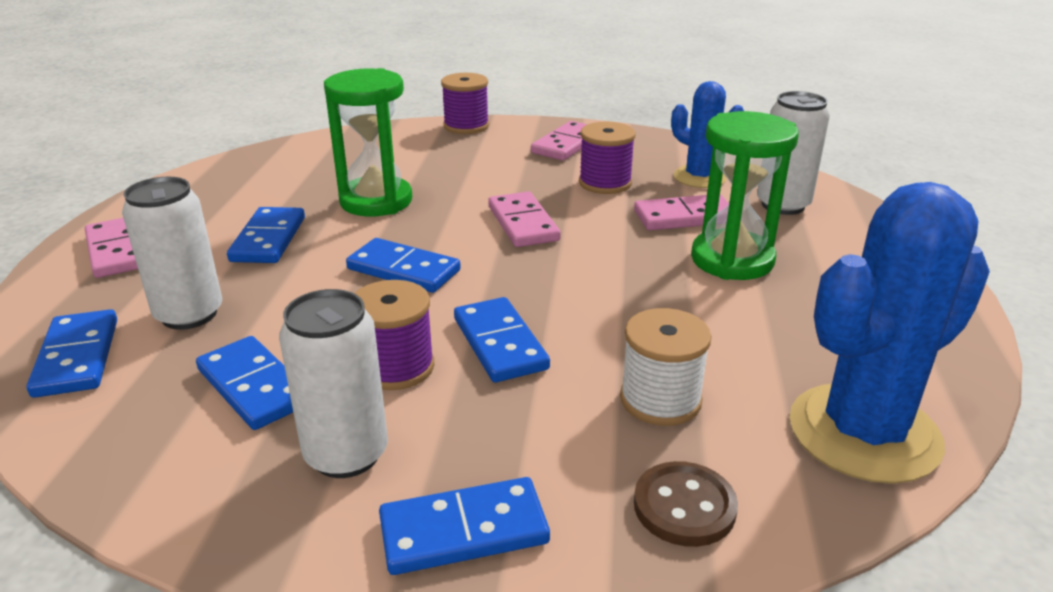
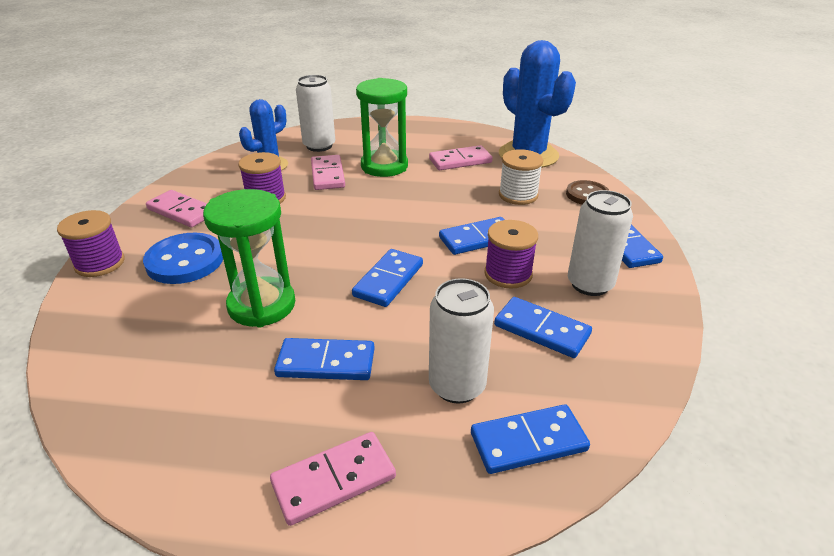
camera: 90 degrees left, 5 degrees up
blue domino [196,336,293,430] -> blue domino turned 75 degrees clockwise [494,297,592,358]
pink domino [488,192,561,247] -> pink domino moved to [429,145,493,170]
none -> blue button [143,233,223,284]

